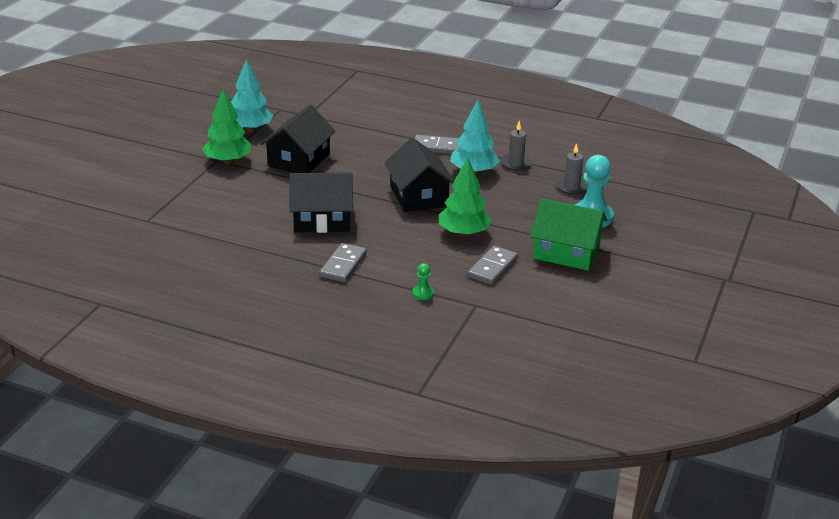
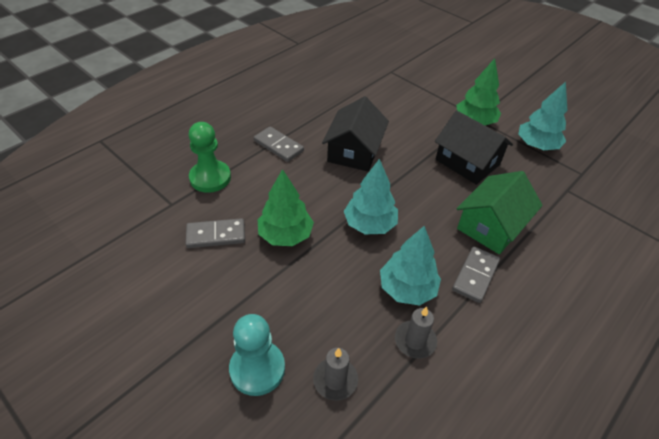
camera: 110 degrees right, 15 degrees up
black house [384,137,454,212] -> turquoise tree [344,159,398,235]
green pawn [412,263,434,300] -> green pawn [189,122,231,193], size x2.17
grey domino [467,246,518,285] -> grey domino turned 60 degrees counterclockwise [186,218,245,248]
green house [530,198,607,270] -> green house moved to [456,171,543,254]

